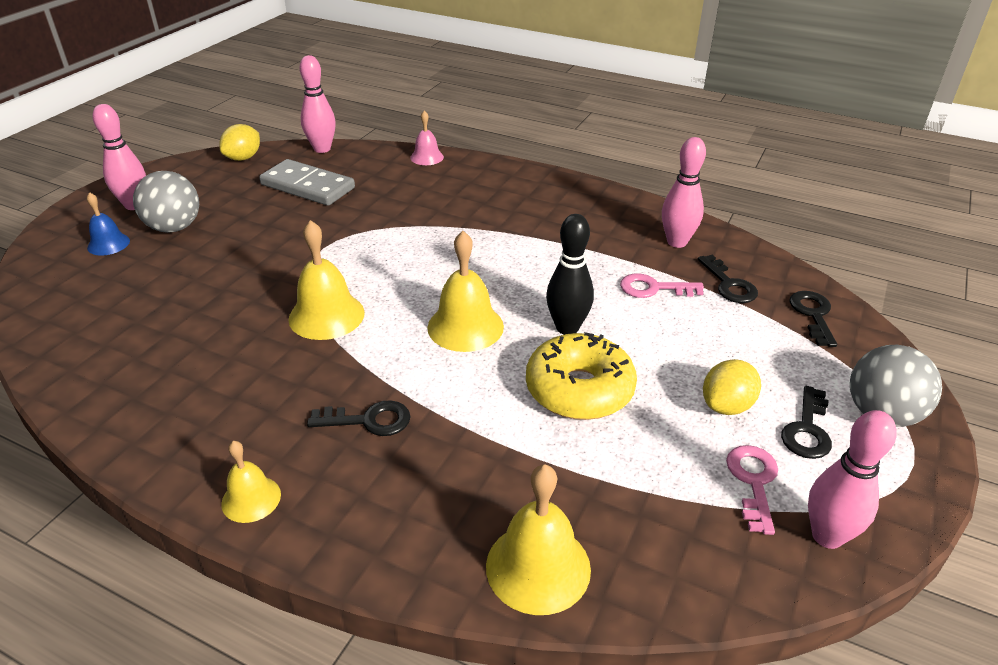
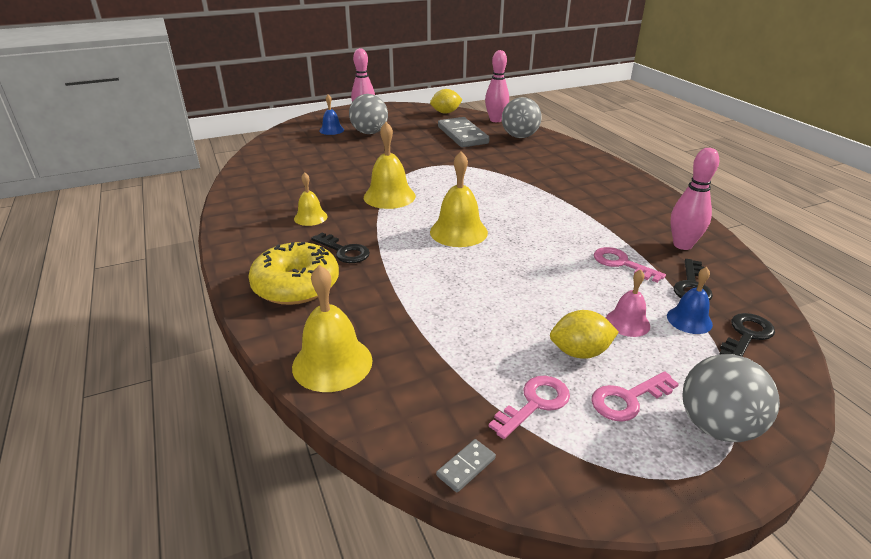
camera: 40 degrees right, 5 degrees down
yellow bell [221,441,281,523] -> yellow bell moved to [294,172,328,226]
pink bell [410,111,444,165] -> pink bell moved to [606,269,650,337]
yellow donut [526,332,637,420] -> yellow donut moved to [248,242,339,305]
black bowling pin [546,214,594,335] -> none
black key [781,386,832,459] -> pink key [591,371,679,422]
pink bowling pin [808,410,897,549] -> none
none -> grey domino [436,439,496,492]
none -> grey ball [502,97,542,138]
none -> blue bell [667,267,713,334]

